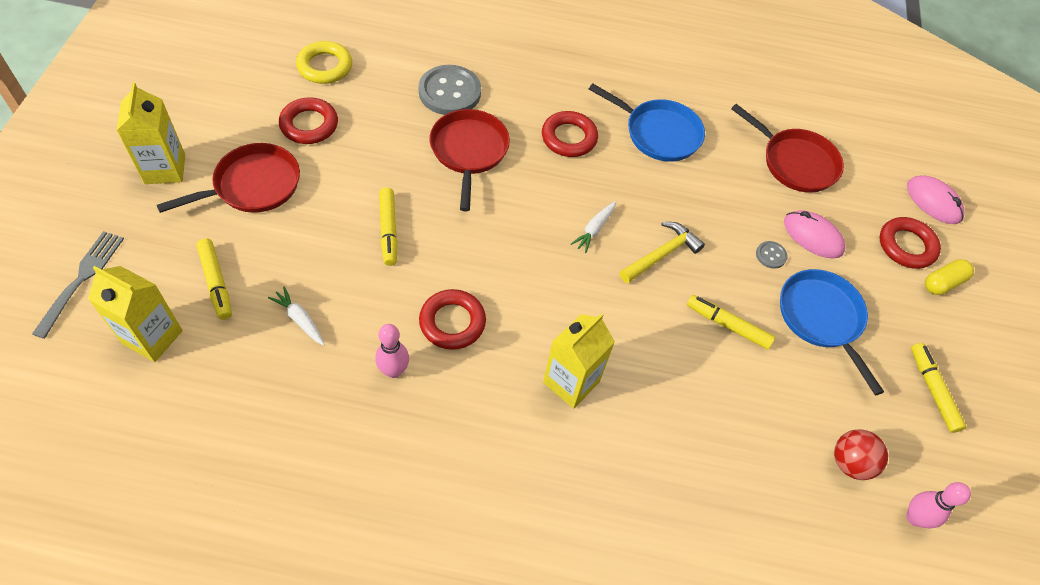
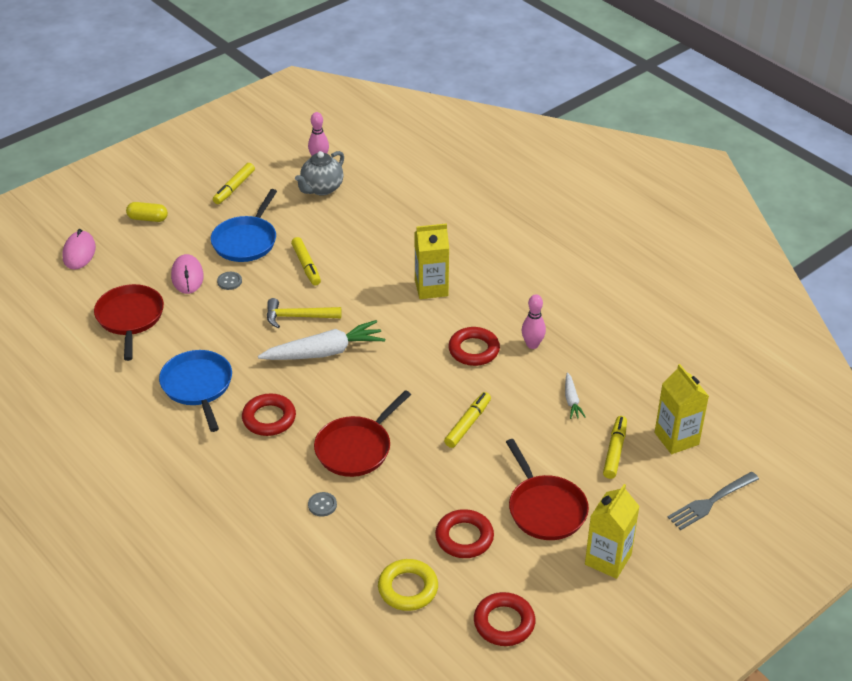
camera: 135 degrees left, 15 degrees down
red pan [157,143,300,213] -> red pan turned 120 degrees counterclockwise [506,439,589,540]
grey button [418,65,481,115] -> grey button [308,492,337,516], size x0.45
white carrot [571,201,616,253] -> white carrot [258,320,385,360], size x2.07
red ball [834,429,888,480] -> grey teapot [295,151,344,195]
red ring [880,217,941,269] -> red ring moved to [474,592,535,646]

